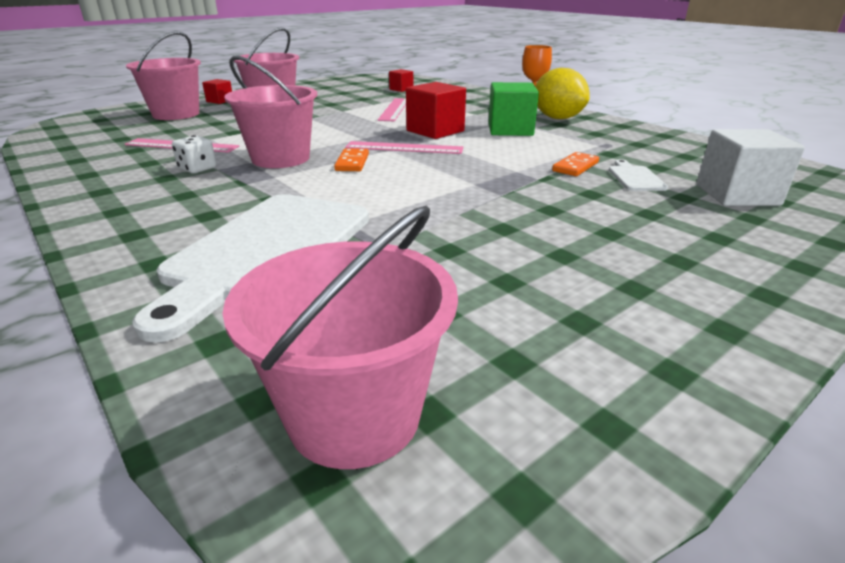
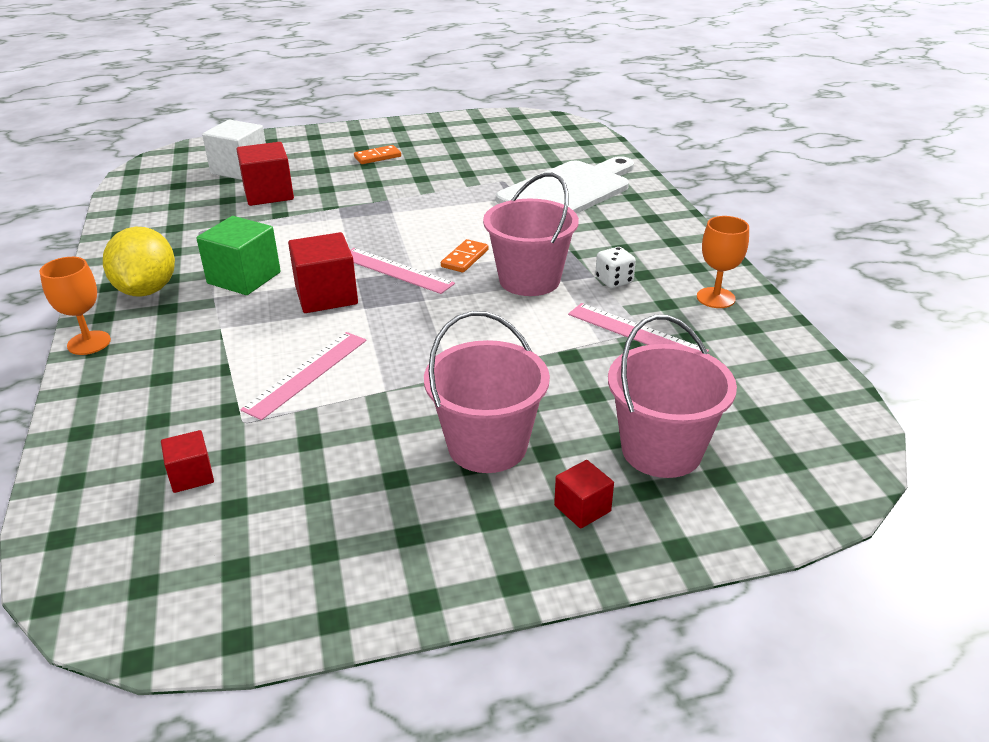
camera: 155 degrees left, 5 degrees up
pink bucket [222,206,458,469] -> none
orange domino [552,152,599,176] -> orange domino moved to [354,145,401,164]
white cutting board [609,159,668,191] -> red cube [236,142,294,206]
none -> orange goblet [697,216,749,308]

